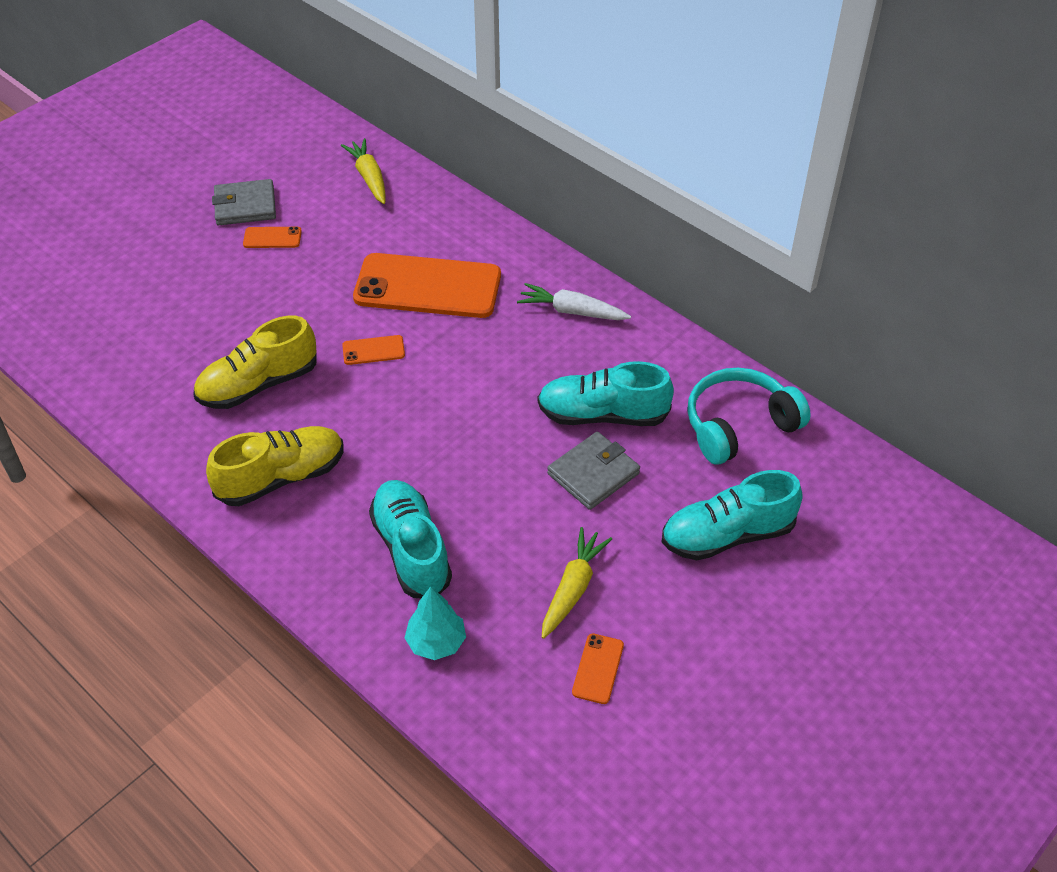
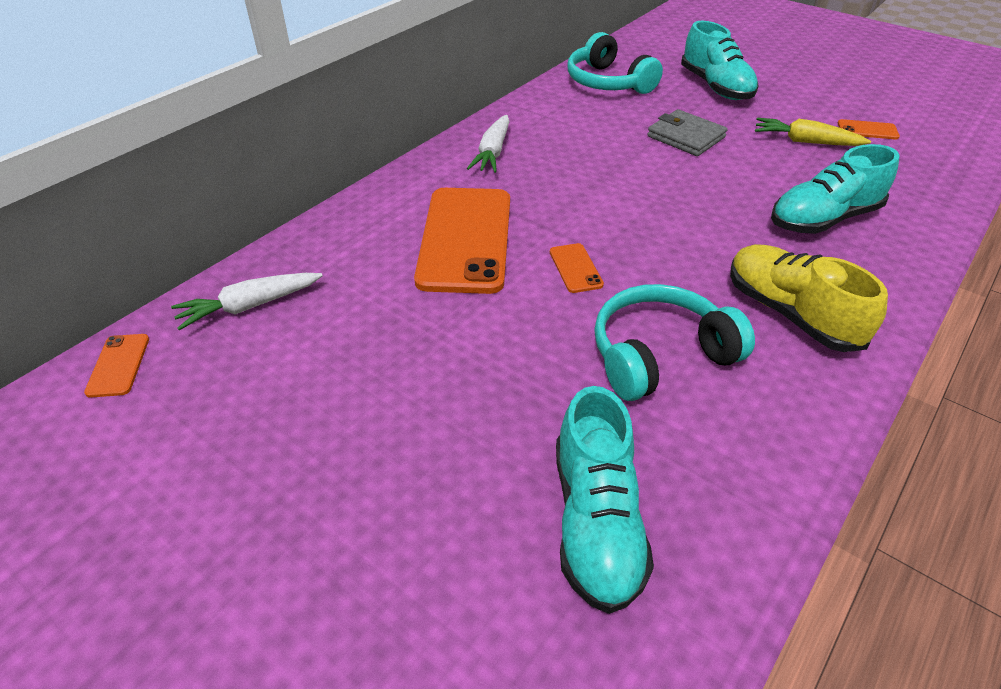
camera: 95 degrees left, 5 degrees down
yellow shoe [193,316,317,409] -> turquoise headphones [594,284,755,401]
grey wallet [212,179,276,225] -> none
orange phone [243,227,302,248] -> orange phone moved to [84,334,149,398]
yellow carrot [341,138,386,204] -> white carrot [171,273,323,330]
turquoise tree [405,586,466,660] -> none
turquoise shoe [538,361,674,426] -> turquoise shoe moved to [556,386,654,614]

